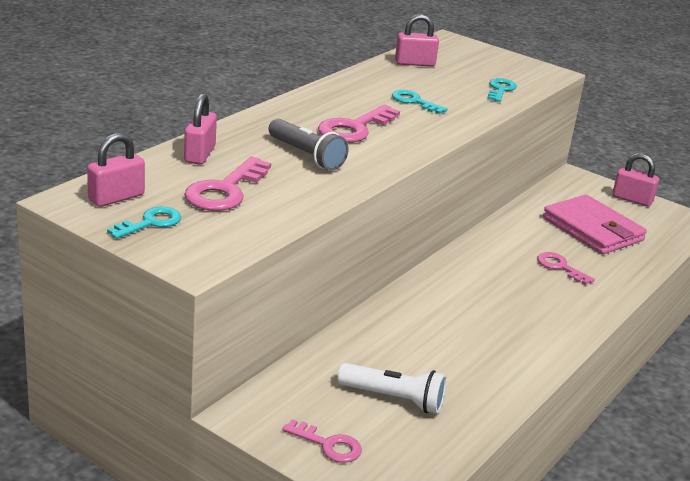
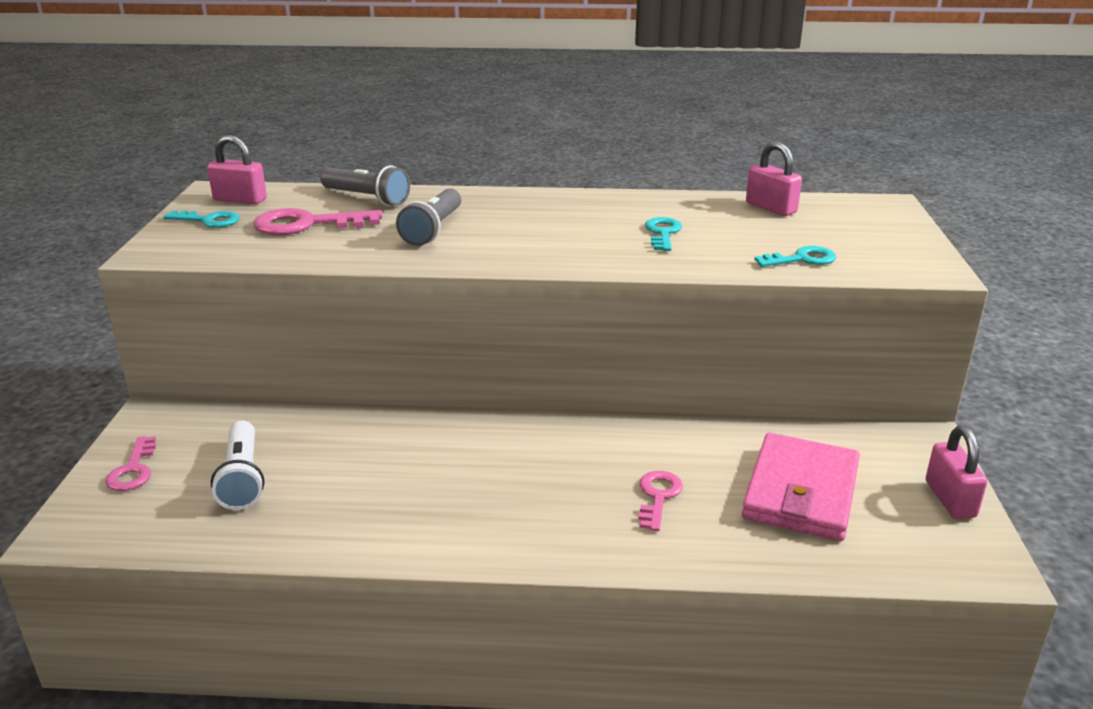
camera: 60 degrees right, 0 degrees up
pink padlock [184,93,217,165] -> grey flashlight [320,165,410,206]
pink key [318,105,400,143] -> none

